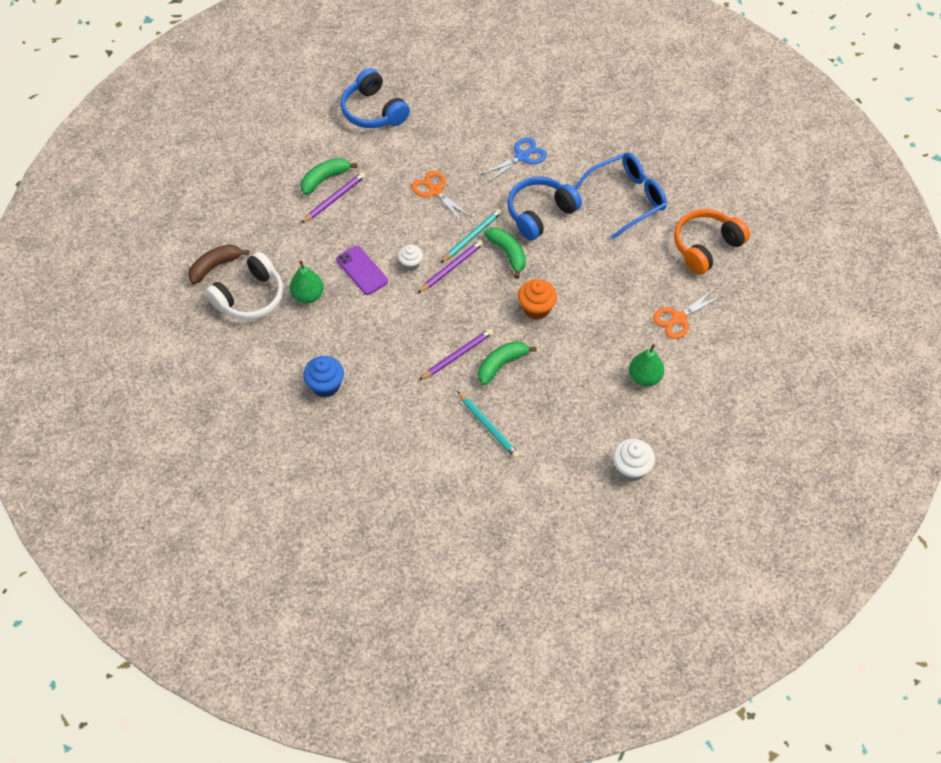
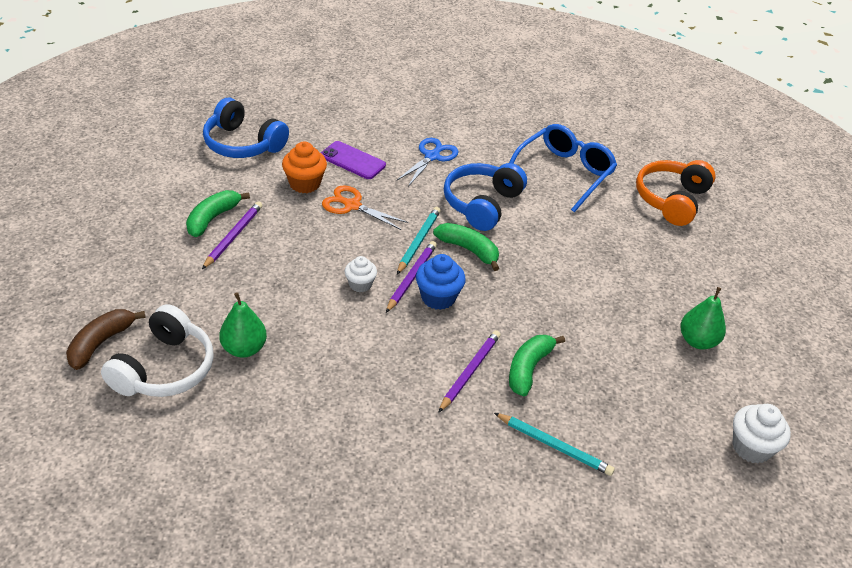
camera: 25 degrees left, 15 degrees down
blue cupcake [303,356,344,398] -> blue cupcake moved to [416,254,466,310]
purple phone [336,246,388,295] -> purple phone moved to [321,141,386,179]
orange cupcake [518,279,557,320] -> orange cupcake moved to [282,142,327,193]
orange scissors [653,288,723,339] -> none

